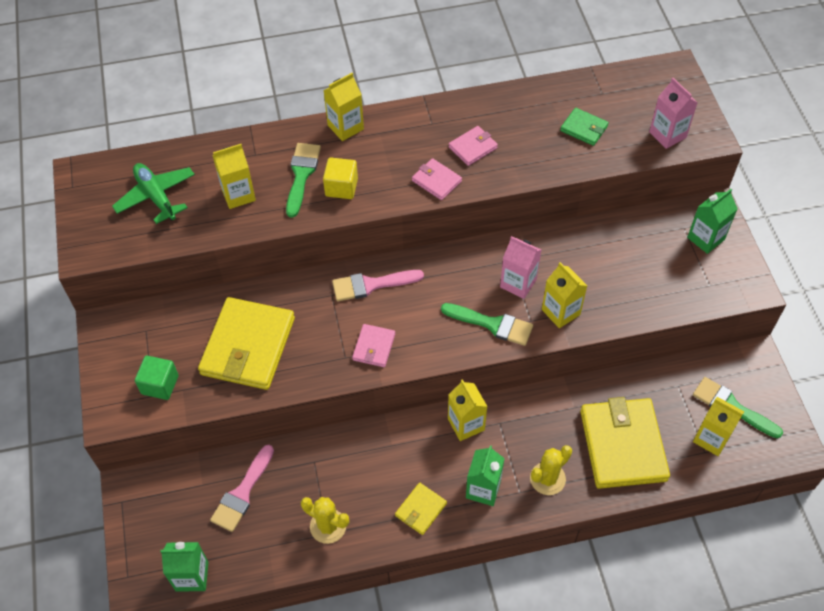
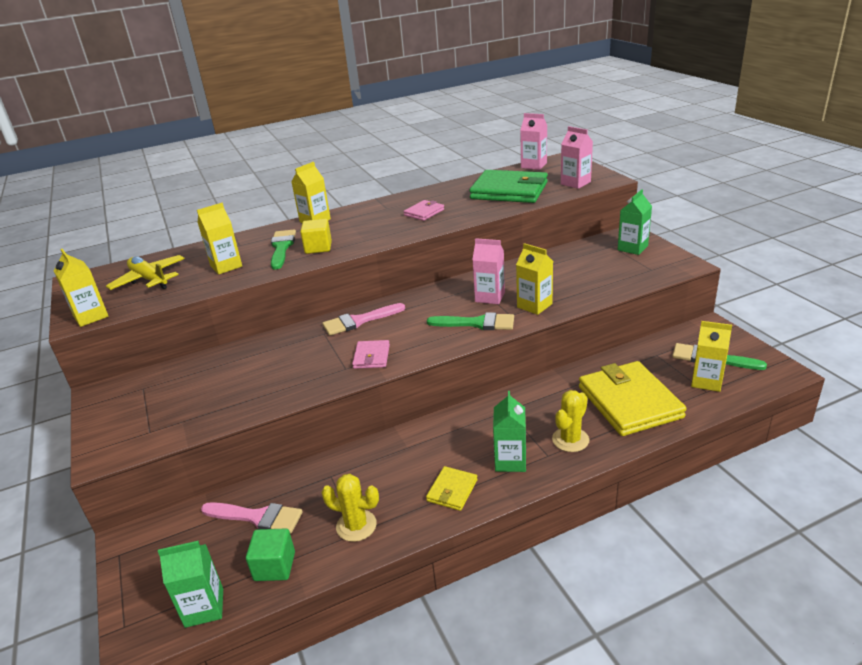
camera: 10 degrees left, 25 degrees down
green plane [112,163,195,224] -> yellow plane [106,255,185,290]
green cube [135,356,179,400] -> green cube moved to [246,528,295,581]
yellow wallet [198,297,295,390] -> none
pink brush [210,445,274,532] -> pink brush turned 90 degrees counterclockwise [201,502,303,534]
pink wallet [412,158,462,200] -> none
yellow carton [448,379,488,441] -> yellow carton moved to [54,249,109,327]
green wallet [560,108,609,146] -> green wallet [469,170,548,203], size x2.13
none -> pink carton [520,113,547,170]

